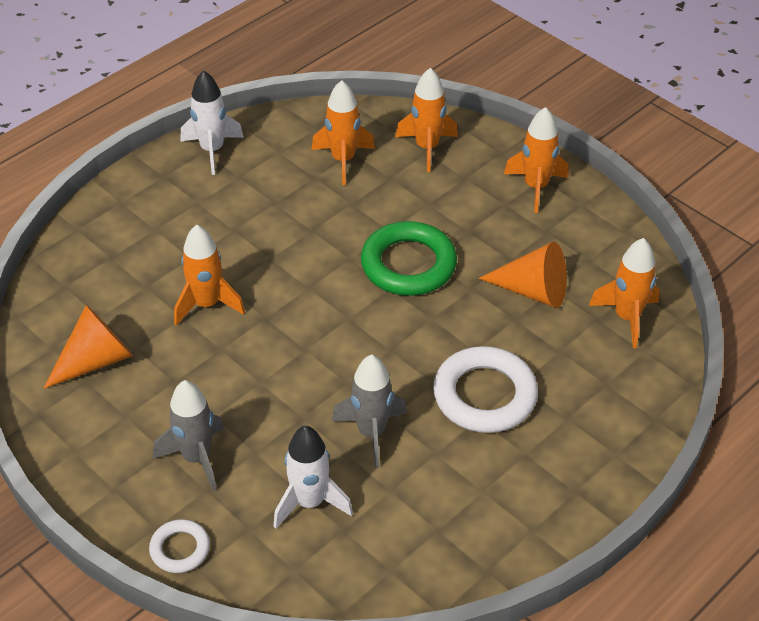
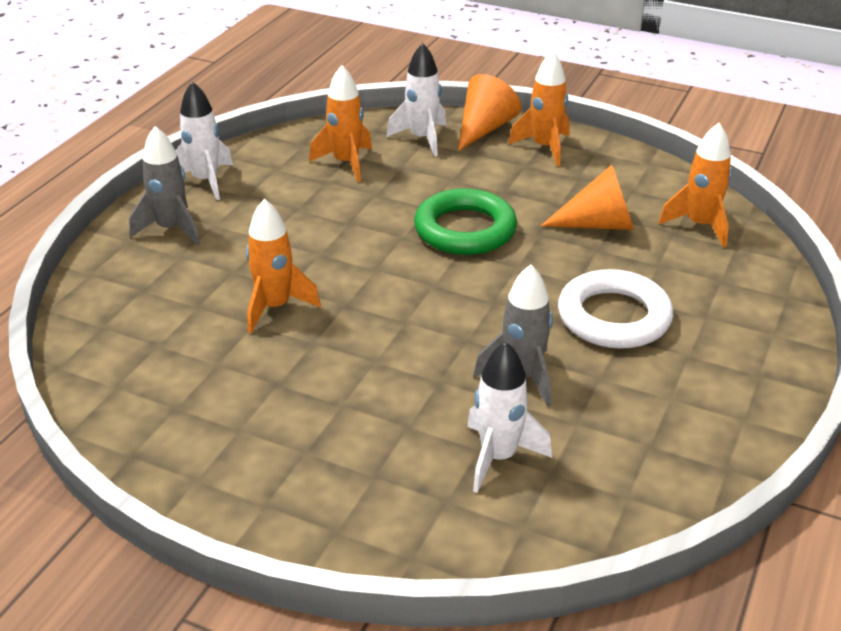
camera: 20 degrees left, 10 degrees down
orange cone [43,305,133,389] -> orange cone moved to [458,74,521,151]
white ring [149,519,210,573] -> none
grey rocket [153,380,224,491] -> grey rocket moved to [129,126,200,246]
orange rocket [395,68,458,172] -> white rocket [386,43,446,157]

